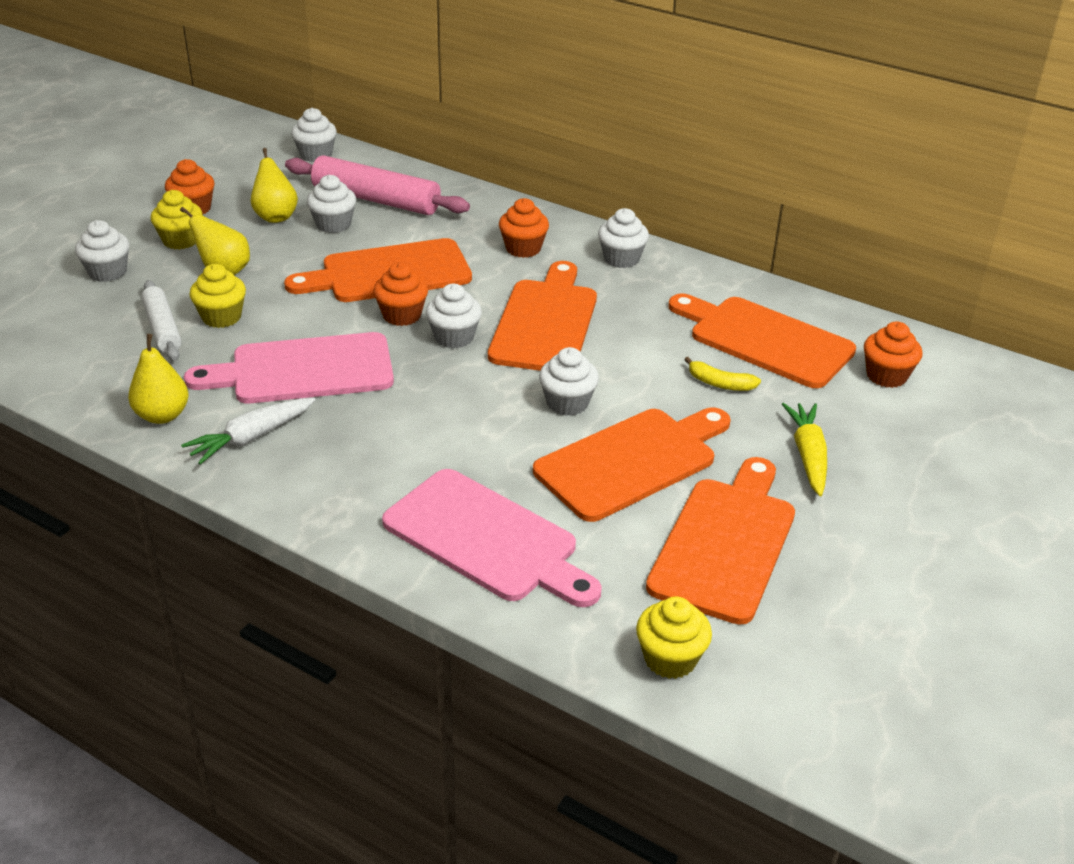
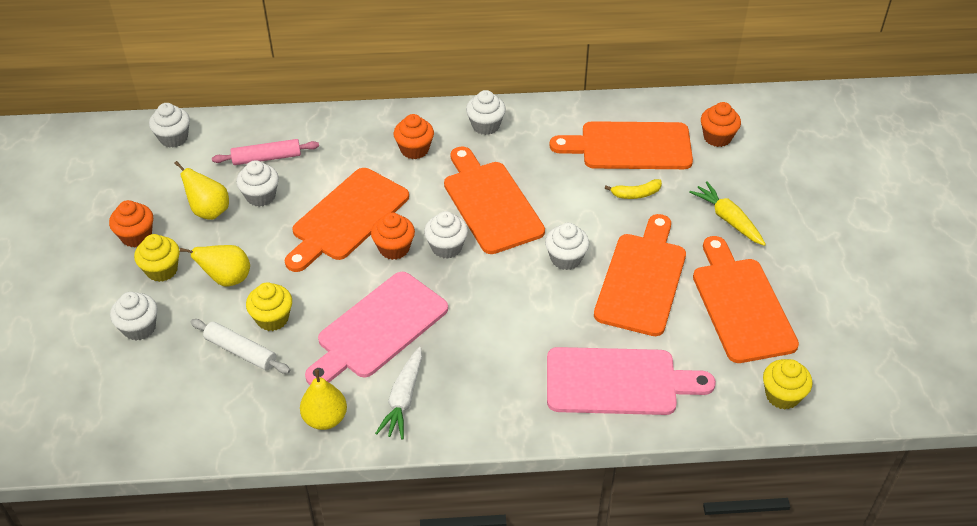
camera: 35 degrees left, 10 degrees up
pink rolling pin [285,155,470,215] -> pink rolling pin [212,139,319,165], size x0.60

